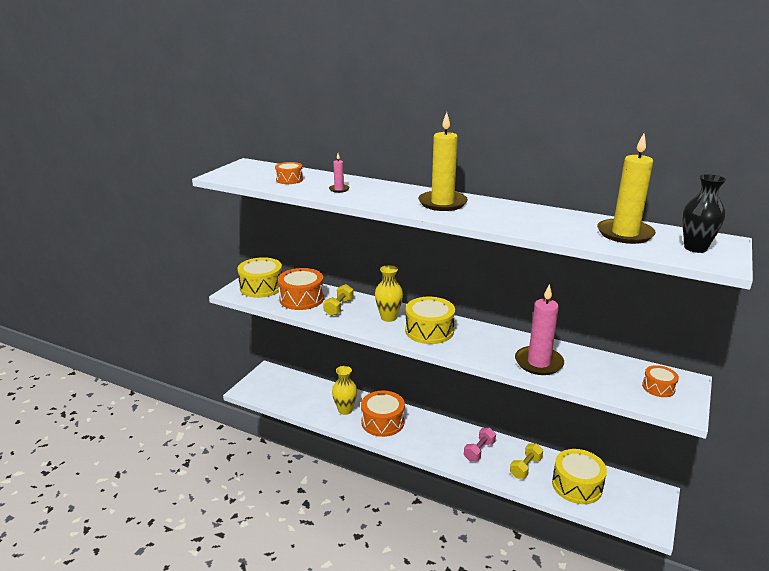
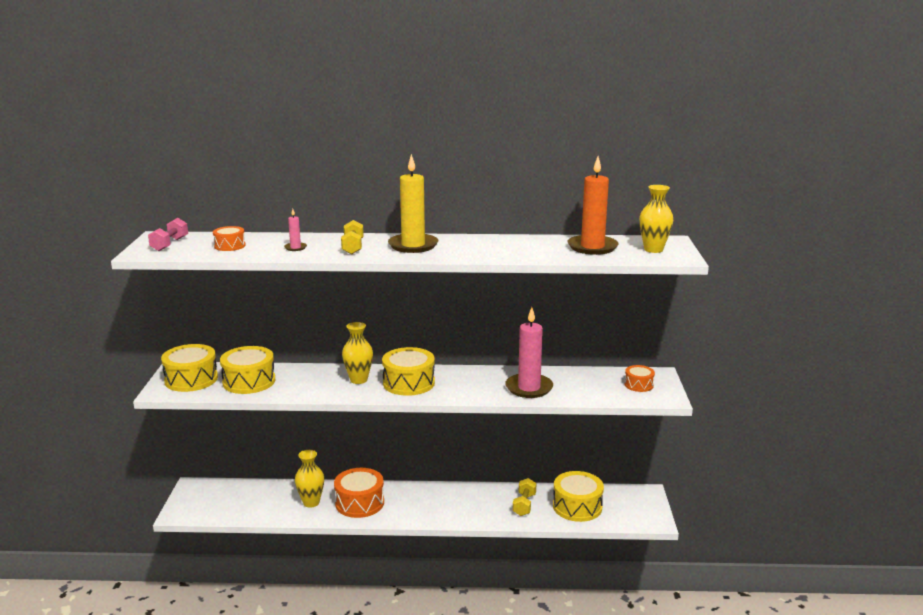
camera: 25 degrees left, 5 degrees down
orange drum [278,268,324,310] -> yellow drum [220,346,275,394]
yellow dumbbell [323,284,354,316] -> yellow dumbbell moved to [341,220,364,254]
pink dumbbell [464,428,496,461] -> pink dumbbell moved to [148,218,188,251]
yellow candle [597,133,656,244] -> orange candle [568,156,618,255]
black vase [682,174,726,253] -> yellow vase [639,185,673,253]

